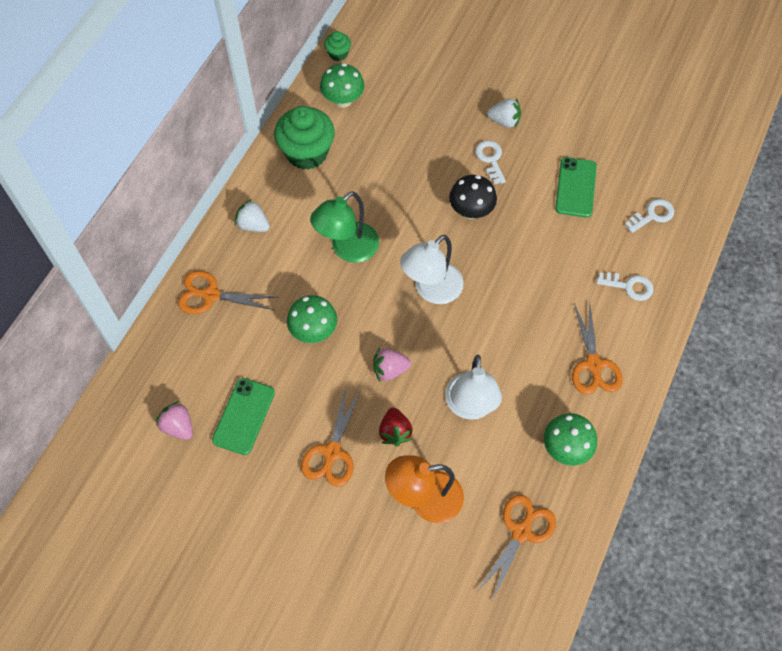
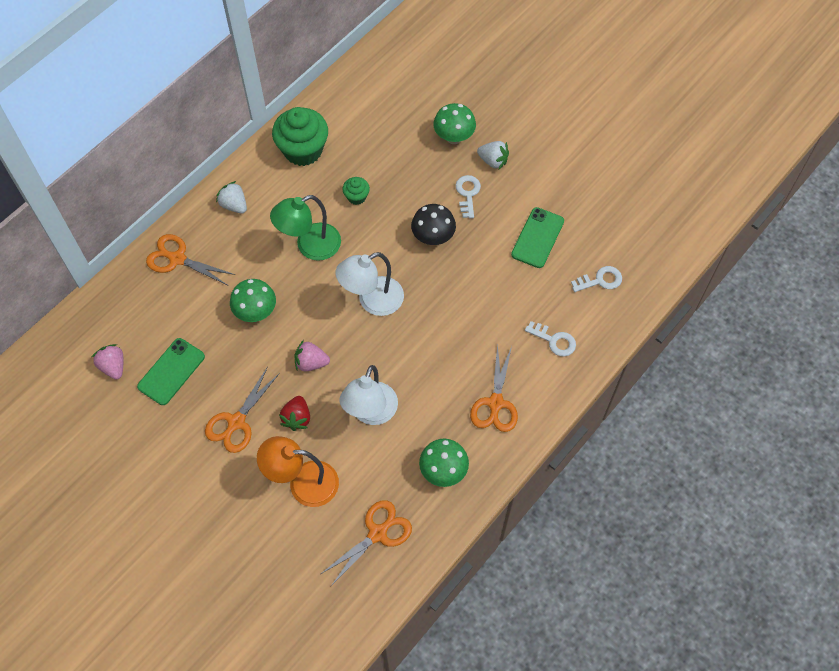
camera: 15 degrees right, 0 degrees up
green mushroom [320,63,365,108] -> green mushroom moved to [433,103,476,144]
green cupcake [324,31,351,61] -> green cupcake moved to [343,177,370,205]

